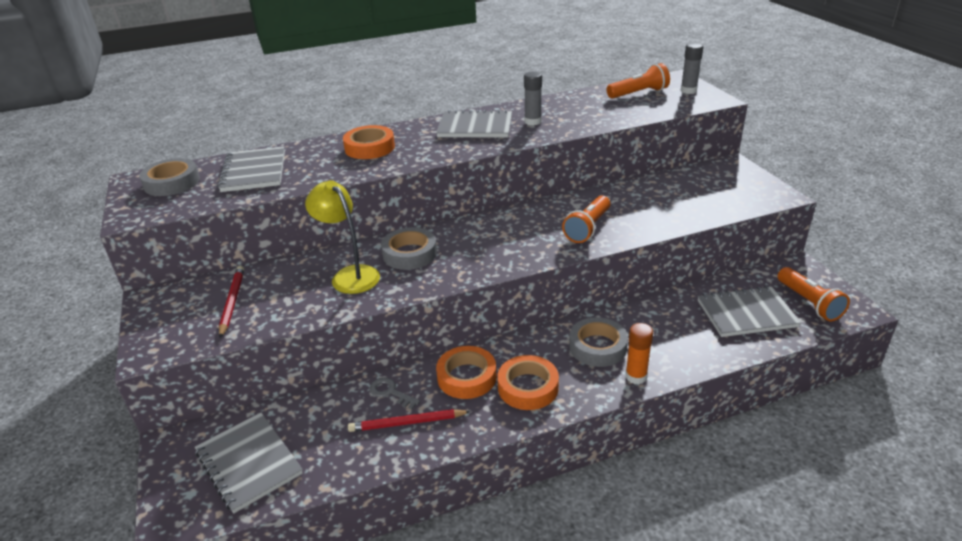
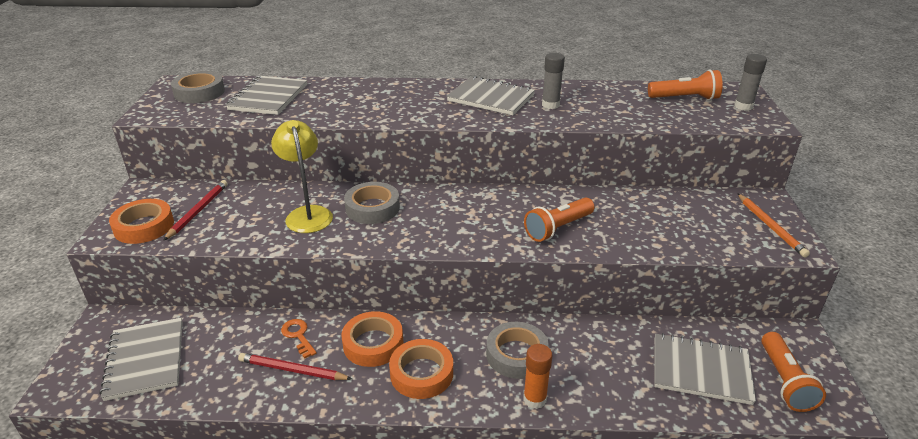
camera: 20 degrees right, 0 degrees up
orange tape [343,125,395,159] -> orange tape moved to [109,199,174,244]
grey key [370,378,420,410] -> orange key [281,319,317,359]
none -> orange pencil [737,193,810,258]

